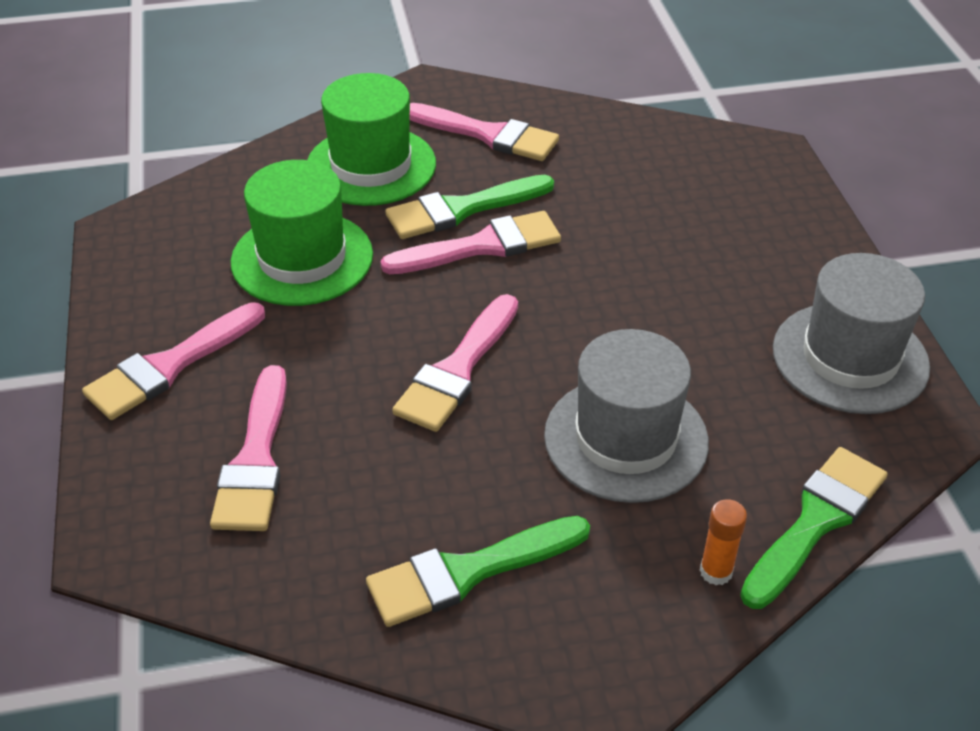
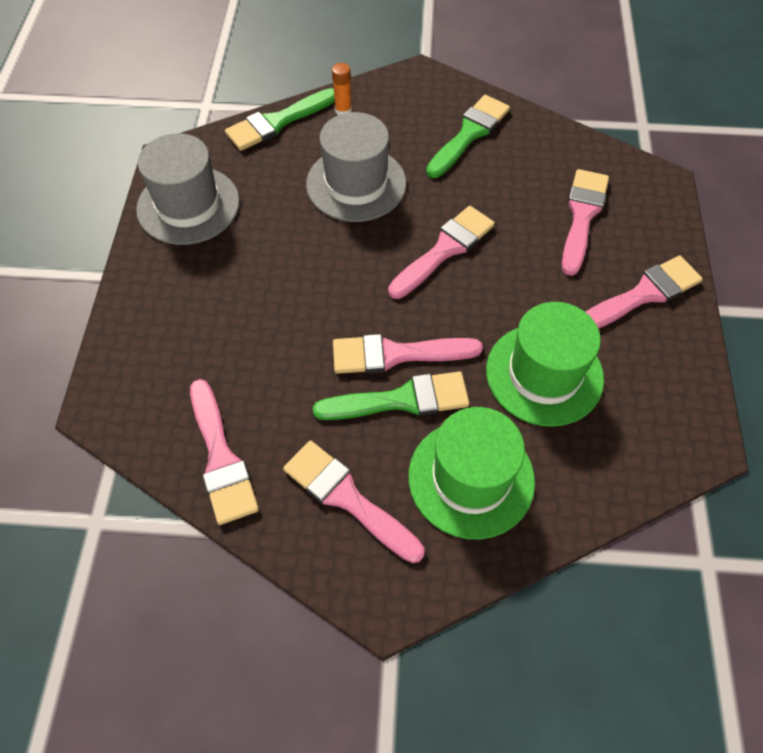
camera: 165 degrees left, 15 degrees up
green brush [366,516,590,627] -> green brush turned 45 degrees counterclockwise [426,95,510,178]
none -> pink brush [190,379,259,525]

